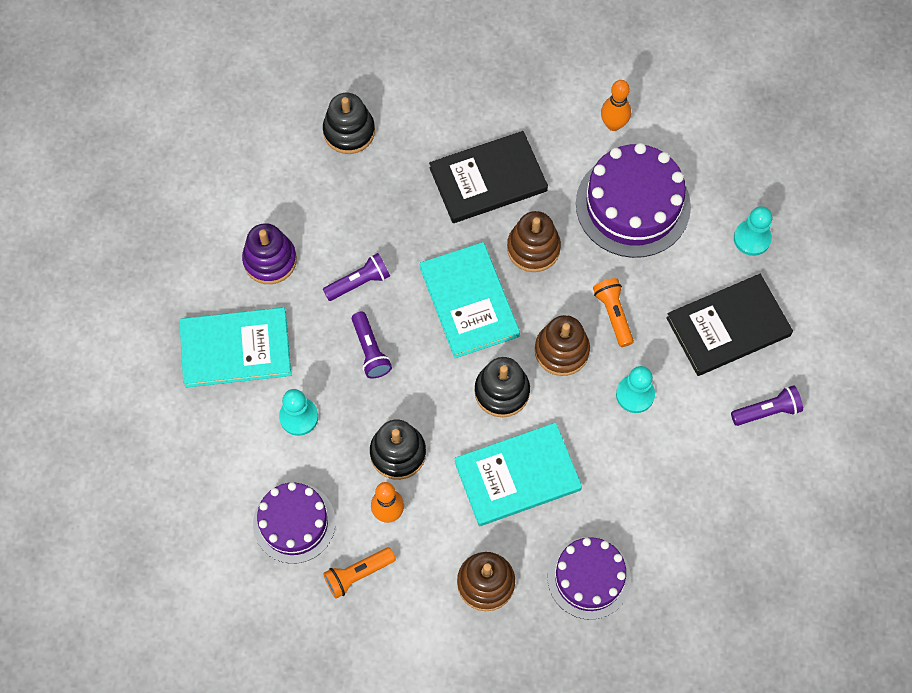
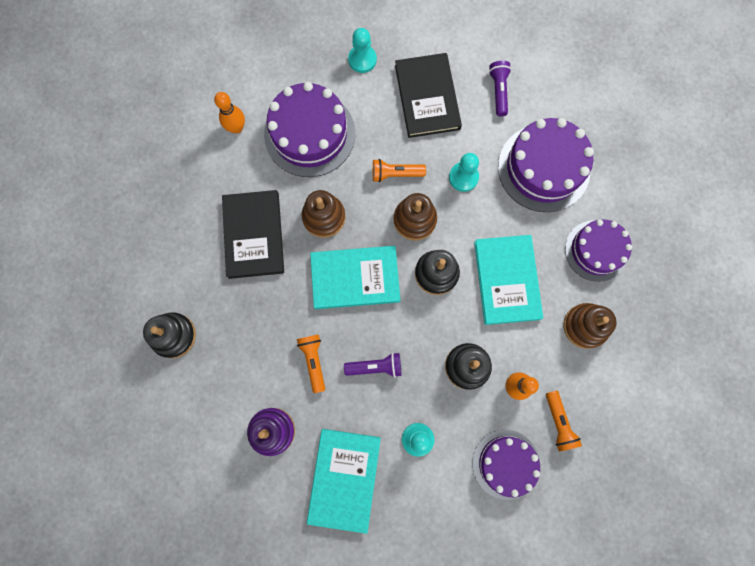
camera: 75 degrees left, 10 degrees up
purple flashlight [323,253,390,301] -> orange flashlight [297,334,325,393]
none -> purple cake [498,118,594,212]

